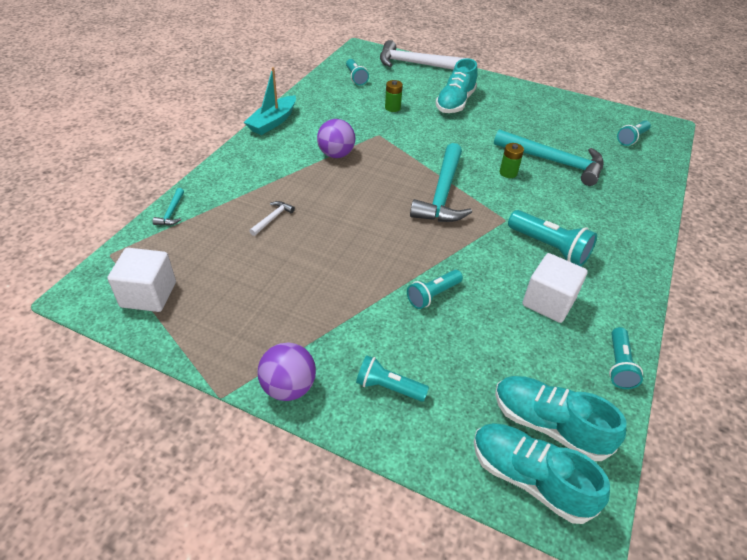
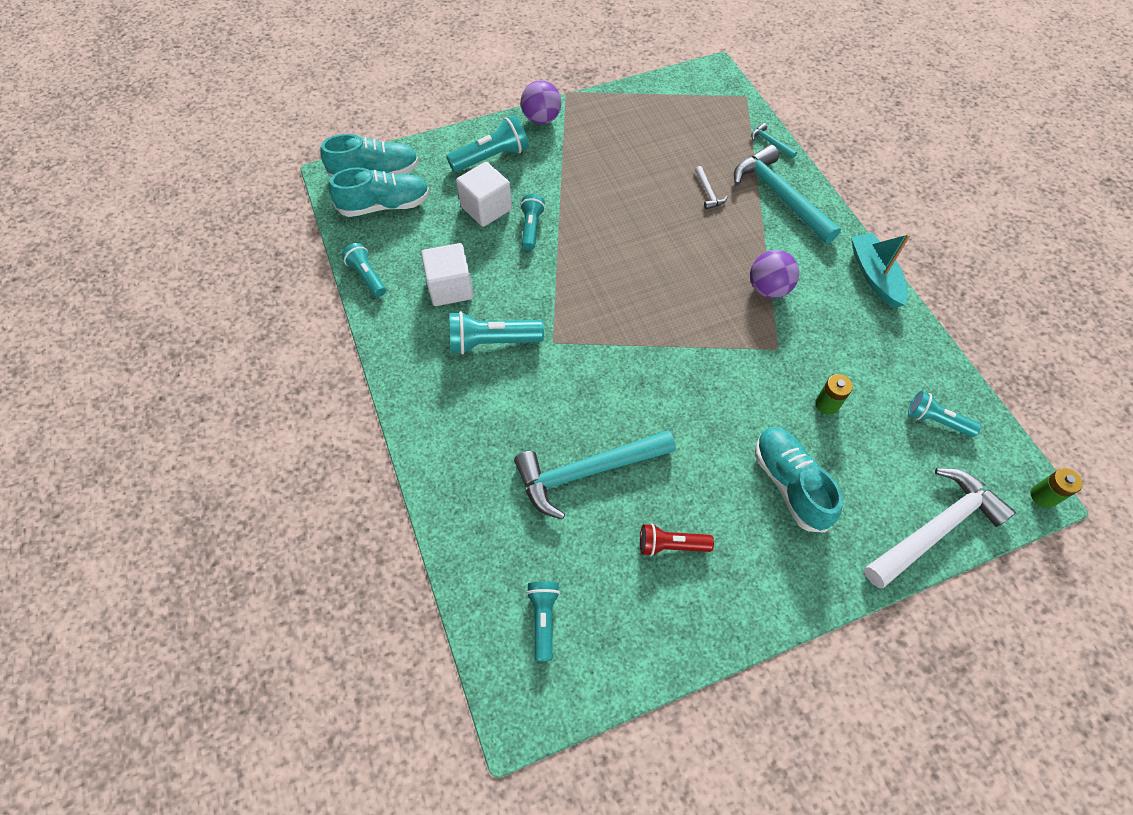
camera: 135 degrees right, 15 degrees up
white cube [107,248,176,312] -> white cube moved to [456,162,512,227]
turquoise flashlight [356,355,429,402] -> turquoise flashlight [447,115,529,172], size x1.52
turquoise hammer [410,143,472,222] -> turquoise hammer moved to [734,145,841,244]
green battery [499,143,524,178] -> green battery moved to [1031,468,1083,508]
none -> red flashlight [640,523,714,556]

